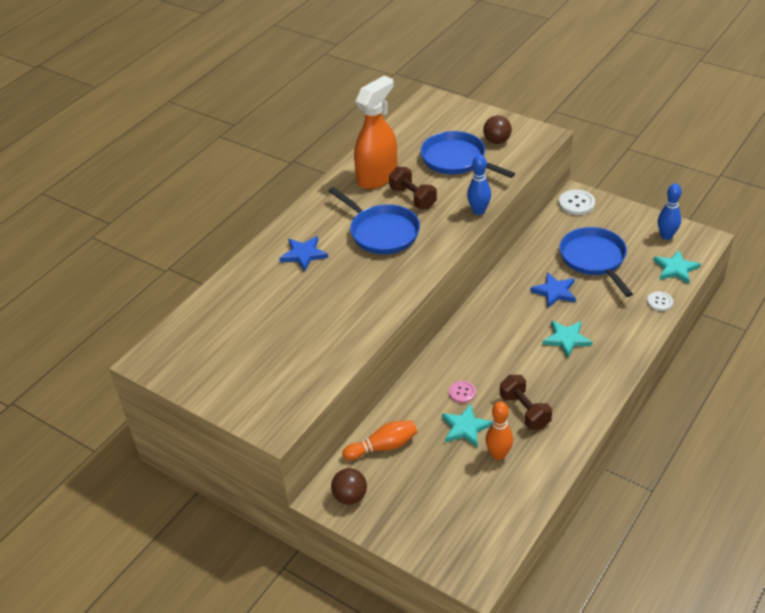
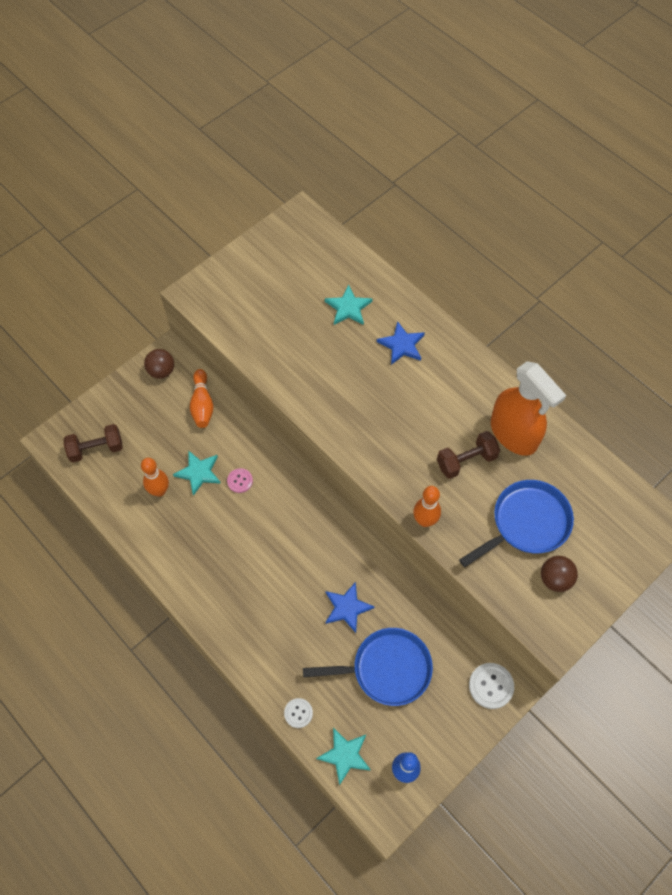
camera: 100 degrees right, 20 degrees up
blue pan [329,187,420,254] -> none
blue bowling pin [467,155,491,215] -> orange bowling pin [413,486,441,527]
brown dumbbell [500,375,552,430] -> brown dumbbell moved to [64,424,123,463]
turquoise star [542,320,592,358] -> turquoise star moved to [325,284,372,325]

